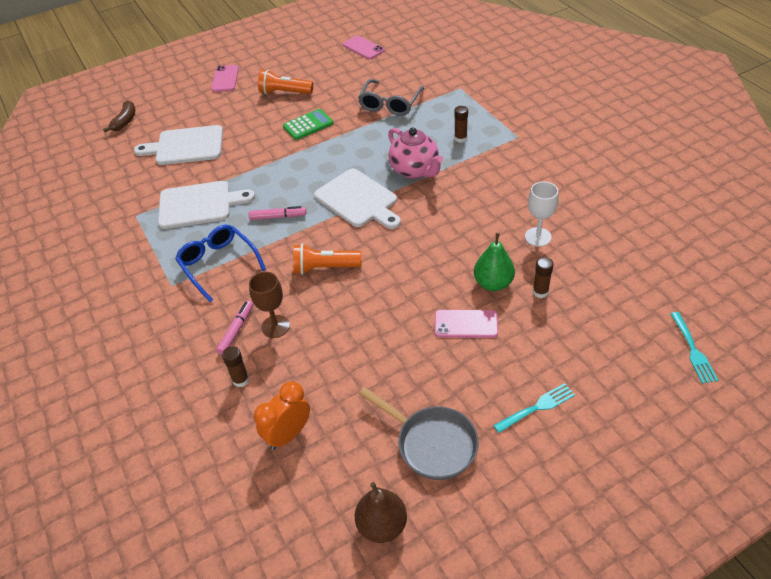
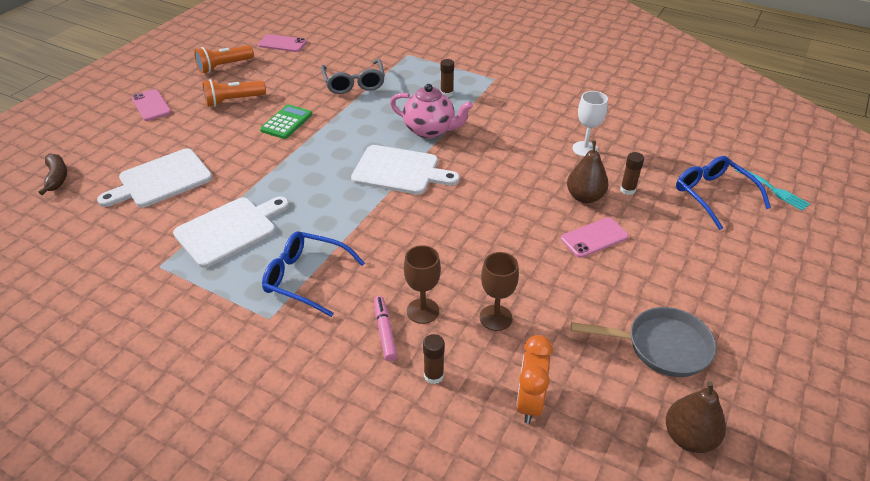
camera: 35 degrees left, 5 degrees down
pink marker [249,206,306,220] -> none
orange flashlight [293,243,362,275] -> orange flashlight moved to [194,45,254,73]
green pear [474,233,515,291] -> brown pear [567,140,609,203]
turquoise fork [493,383,575,433] -> none
none -> brown goblet [480,252,519,331]
none -> blue glasses [676,156,771,230]

